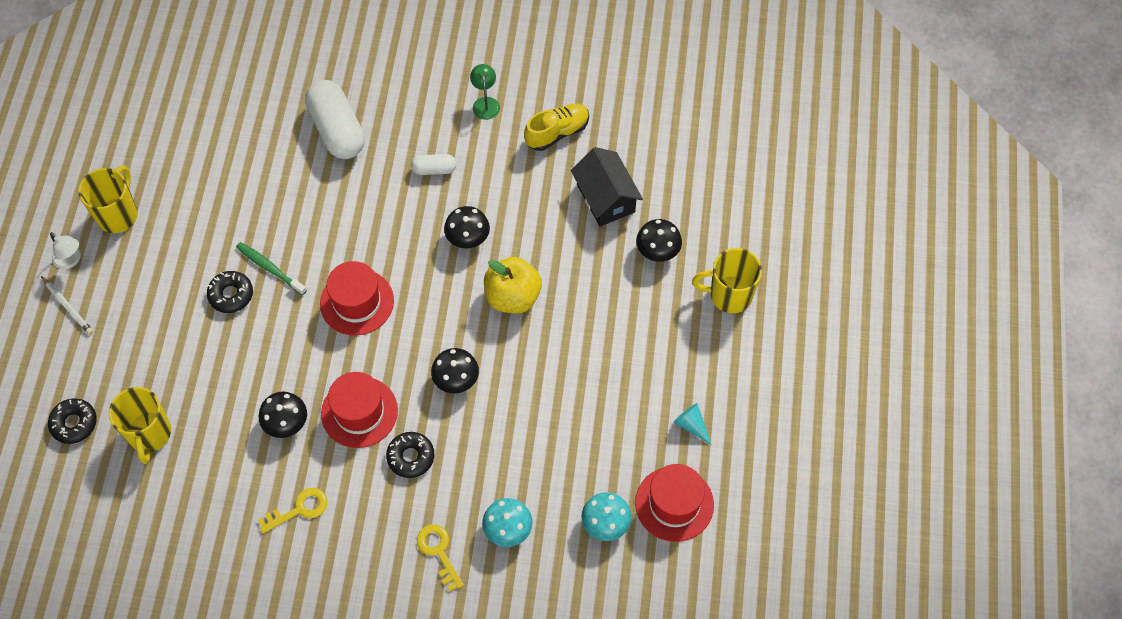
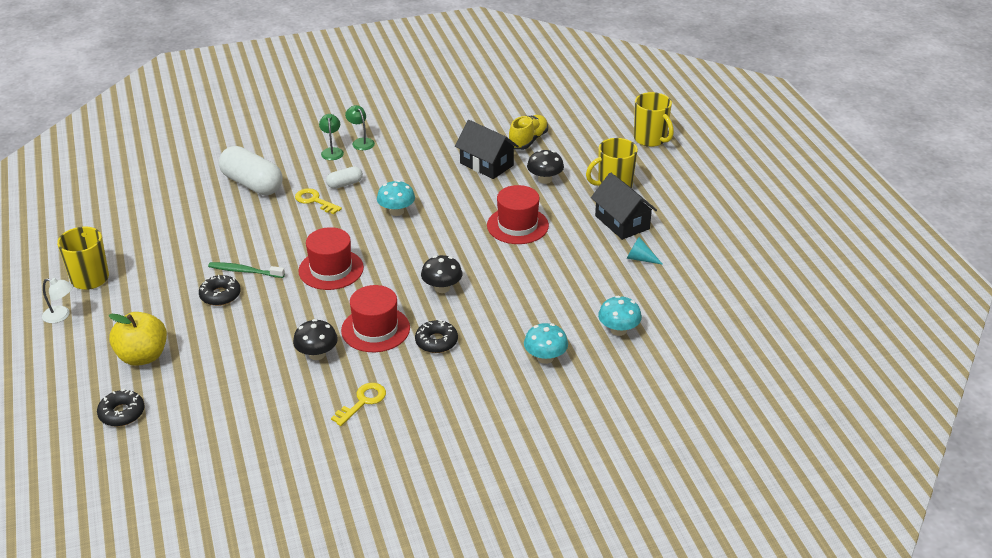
camera: 25 degrees left, 25 degrees down
white pencil [41,276,93,335] -> none
yellow mug [109,387,171,464] -> yellow mug moved to [634,92,674,147]
yellow key [417,524,464,591] -> yellow key moved to [295,188,342,214]
black mushroom [444,206,490,249] -> turquoise mushroom [377,180,415,216]
yellow apple [484,257,542,313] -> yellow apple moved to [108,312,167,366]
yellow shoe [524,104,589,151] -> yellow shoe moved to [509,115,548,150]
red hat [635,464,714,542] -> red hat moved to [487,185,549,244]
none -> green lamp [319,114,344,160]
none -> black house [591,173,657,240]

